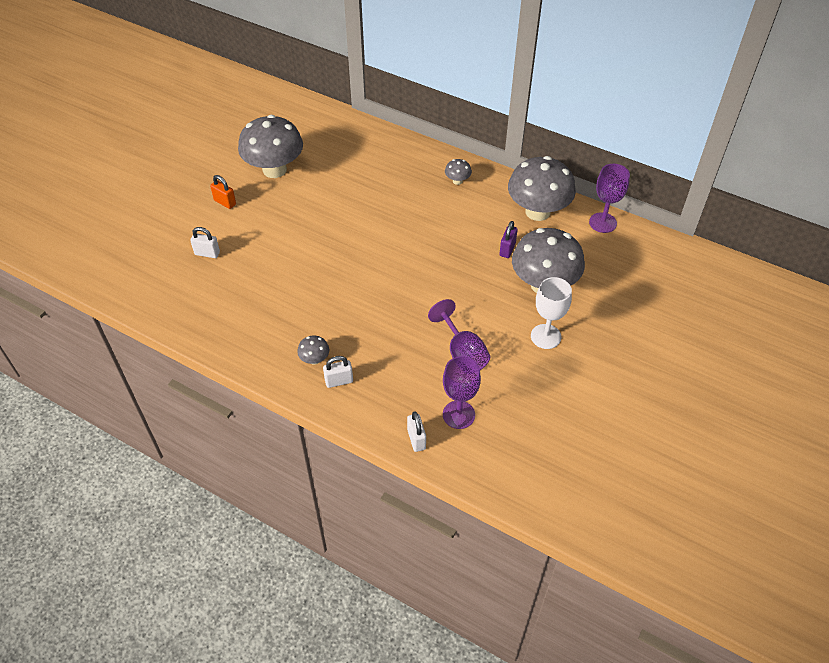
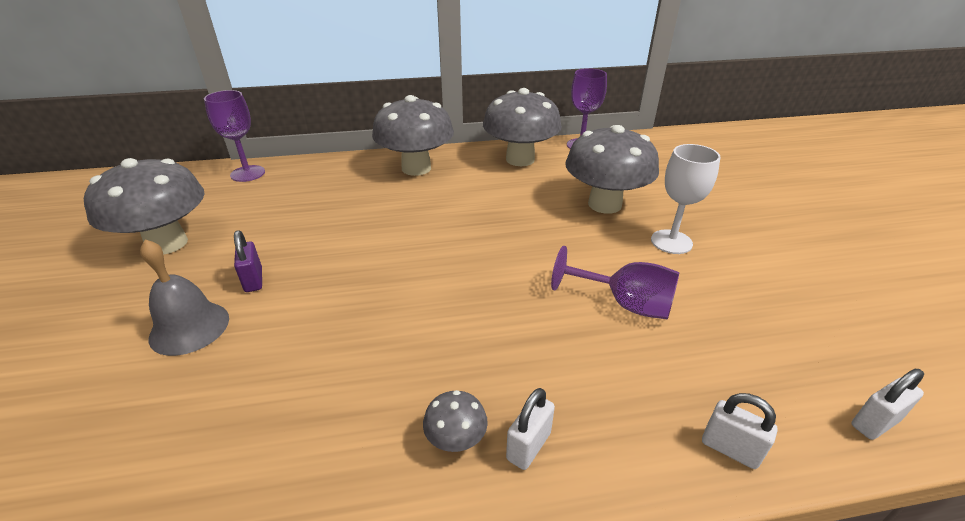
camera: 40 degrees left, 15 degrees down
white padlock [190,227,220,258] -> white padlock moved to [851,369,924,440]
orange padlock [210,175,236,209] -> none
purple goblet [443,356,481,429] -> purple goblet moved to [204,90,265,182]
grey mushroom [445,159,472,185] -> grey mushroom [372,95,454,176], size x2.39
purple padlock [499,221,518,258] -> purple padlock moved to [234,230,262,292]
none -> grey bell [140,239,229,356]

